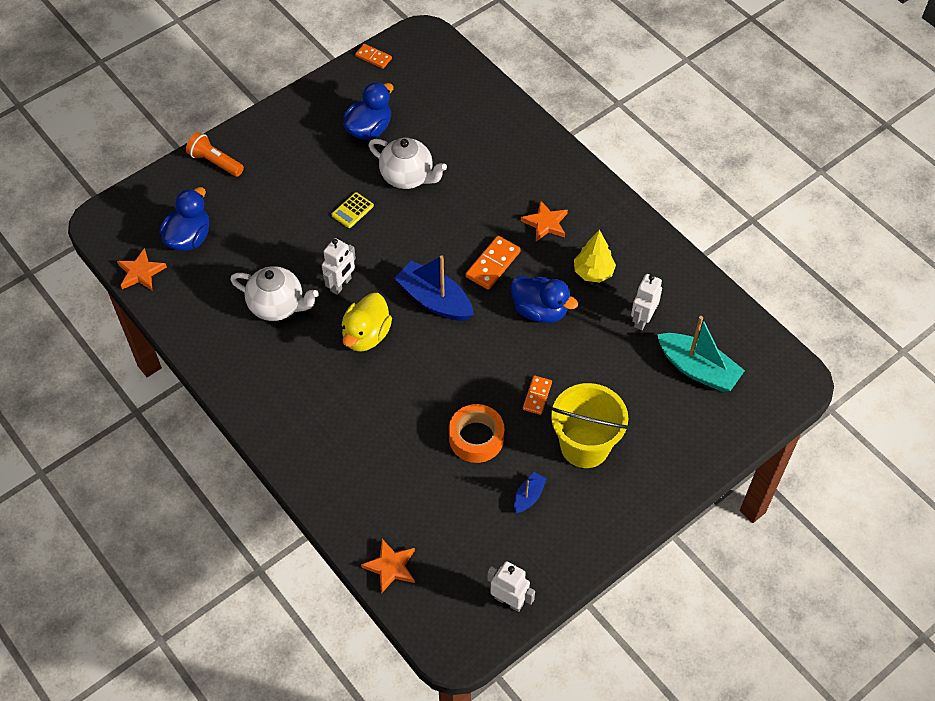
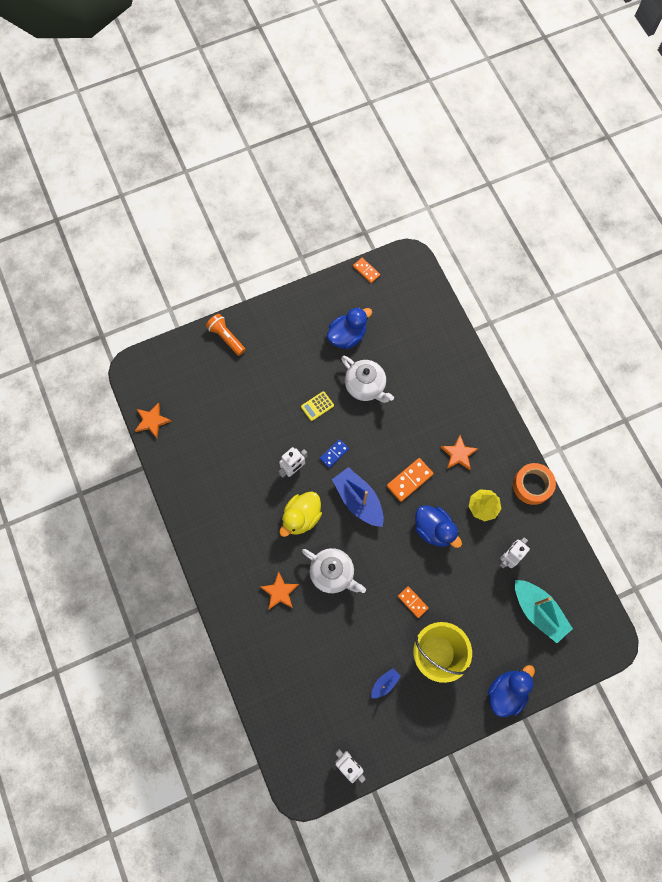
camera: 15 degrees right, 15 degrees up
blue duck [160,187,209,251] -> blue duck moved to [488,665,535,717]
white teapot [230,266,319,321] -> white teapot moved to [302,548,366,593]
orange star [361,539,415,594] -> orange star moved to [260,571,299,610]
orange tape [449,404,504,463] -> orange tape moved to [513,463,556,505]
orange domino [523,376,552,415] -> orange domino turned 75 degrees counterclockwise [398,586,429,618]
none -> blue domino [320,439,349,468]

